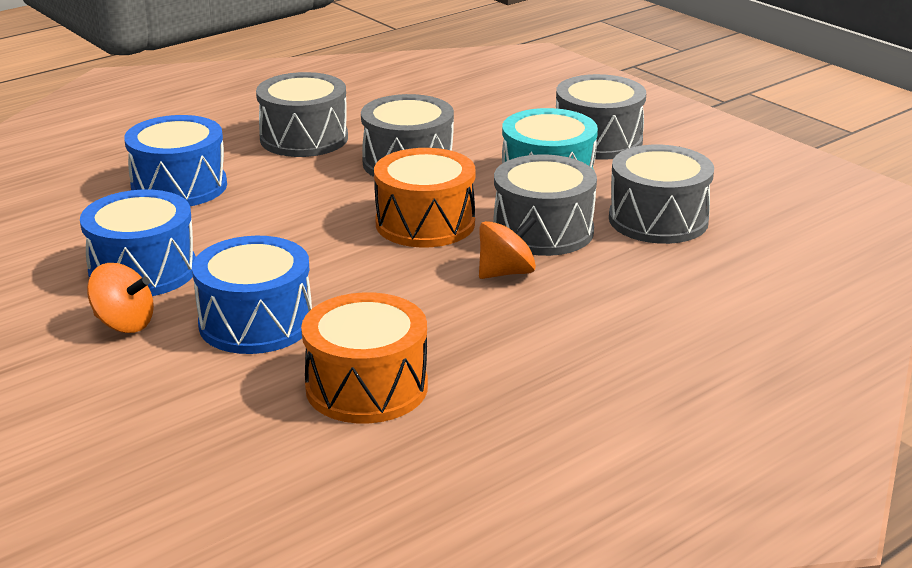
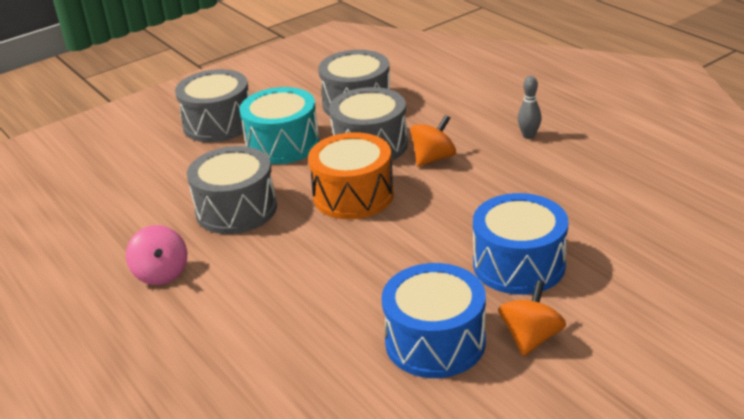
camera: 85 degrees left, 5 degrees up
blue drum [124,115,227,206] -> none
grey drum [256,72,348,157] -> pink spinning top [126,225,187,285]
orange drum [301,292,428,423] -> none
orange spinning top [479,216,537,279] -> orange spinning top turned 75 degrees clockwise [411,115,456,167]
none -> grey bowling pin [518,76,542,139]

